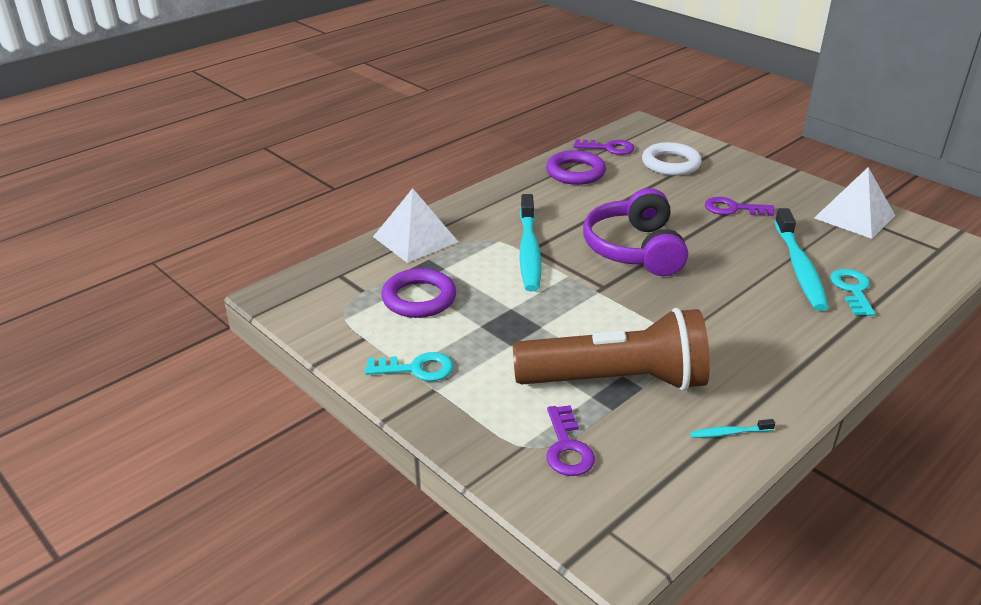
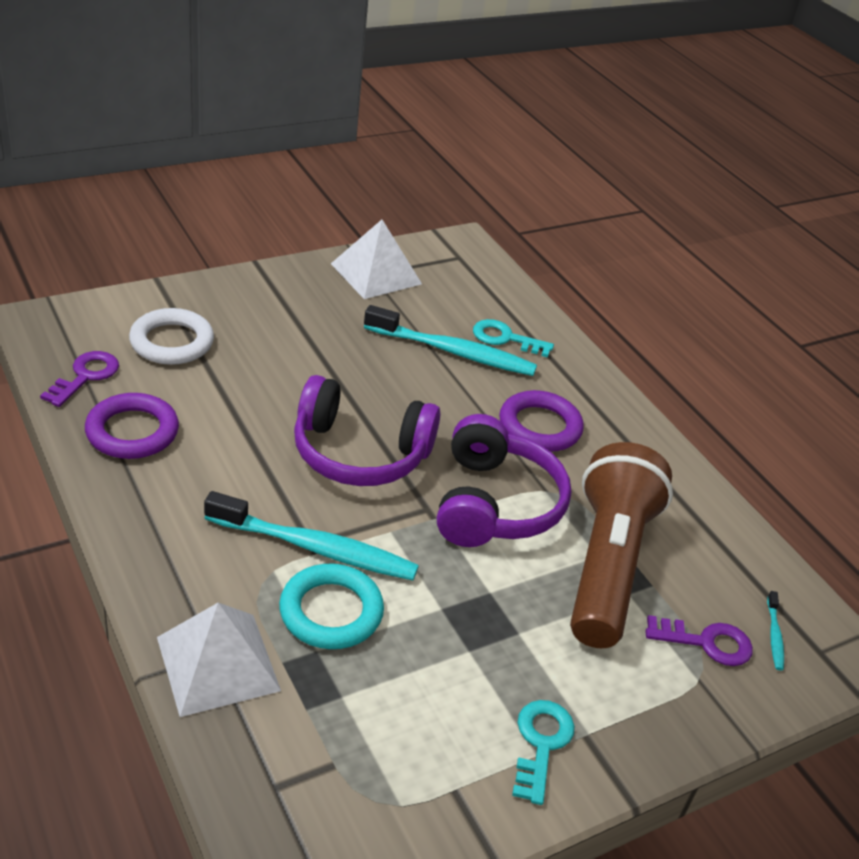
camera: 80 degrees left, 5 degrees up
purple ring [381,268,456,318] -> purple ring moved to [499,390,584,452]
turquoise toothbrush [690,419,775,438] -> turquoise toothbrush moved to [767,591,784,671]
purple key [705,197,774,216] -> none
none -> turquoise ring [279,564,384,649]
none -> purple headphones [437,414,571,547]

